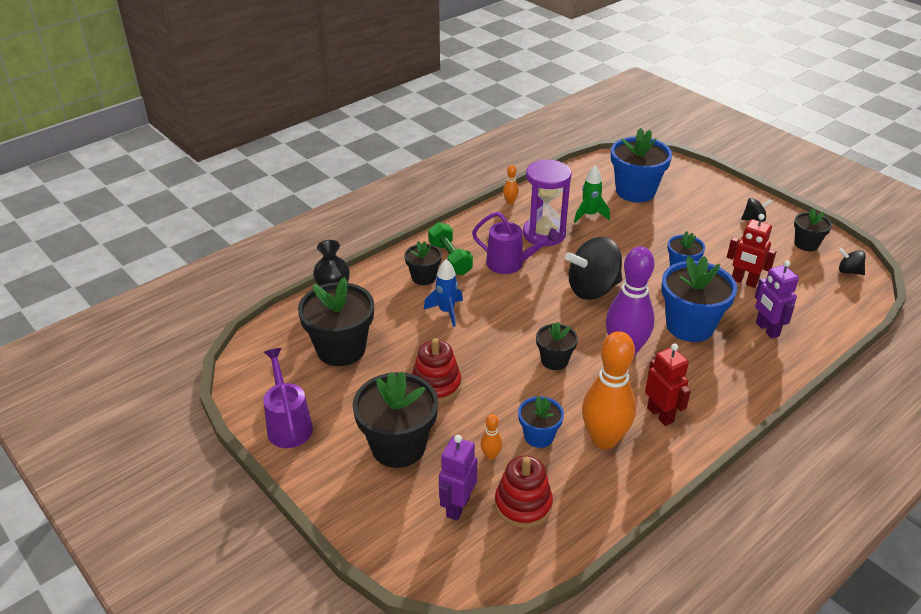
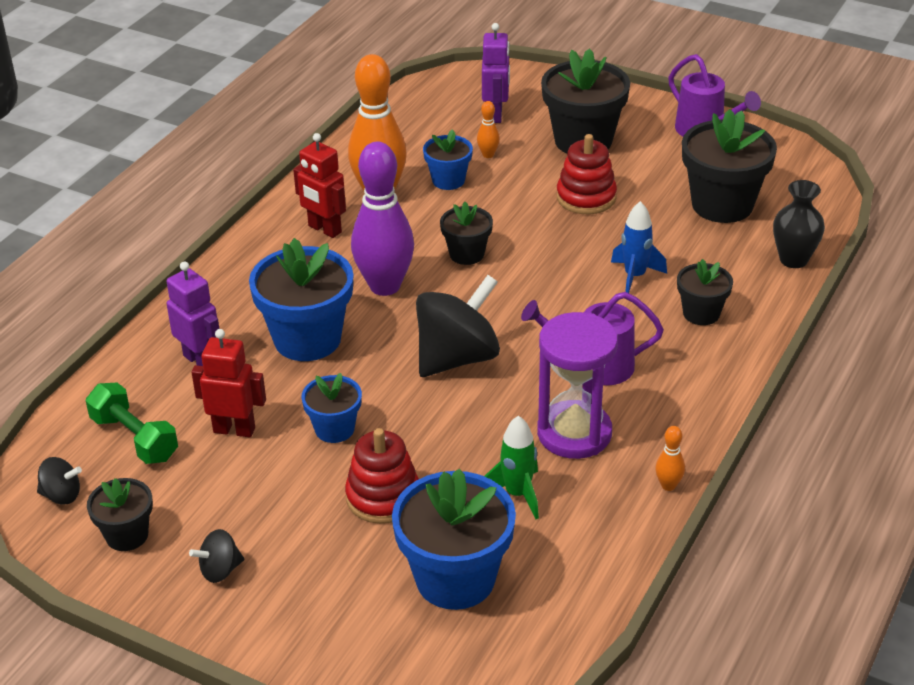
camera: 160 degrees right, 0 degrees up
green dumbbell [428,222,473,275] -> green dumbbell moved to [86,383,178,464]
red stacking toy [495,456,553,528] -> red stacking toy moved to [345,428,419,524]

